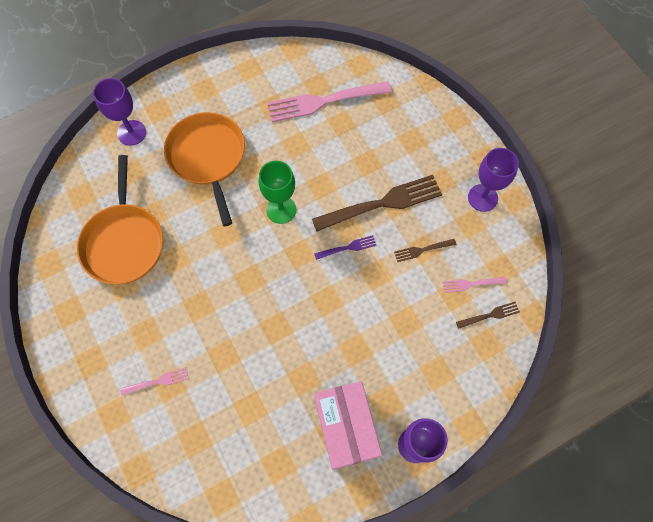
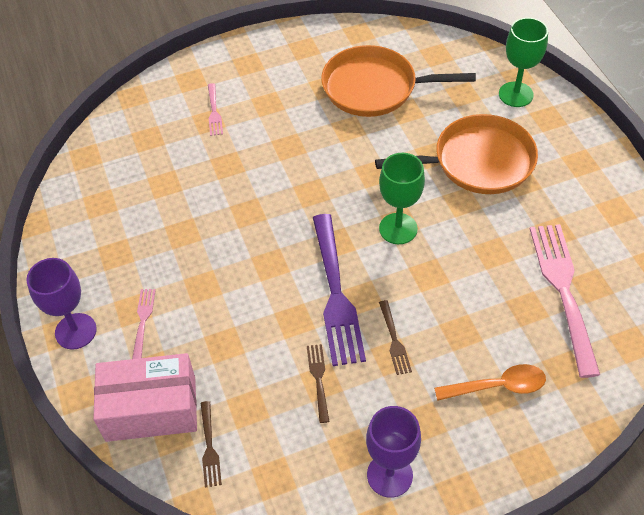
camera: 100 degrees right, 15 degrees down
purple goblet [93,78,146,146] -> green goblet [499,18,548,107]
brown fork [312,175,442,232] -> brown fork [379,300,412,375], size x0.46
purple fork [314,235,376,260] -> purple fork [313,214,366,366], size x2.18
pink box [314,381,382,470] -> pink box moved to [93,353,197,442]
pink fork [442,277,507,293] -> pink fork moved to [132,289,156,359]
none -> orange spoon [434,364,546,401]

